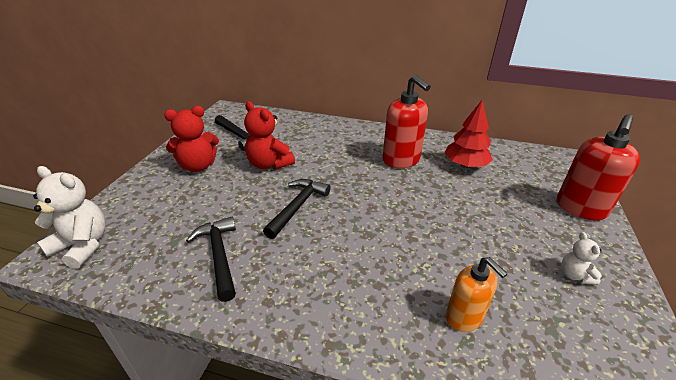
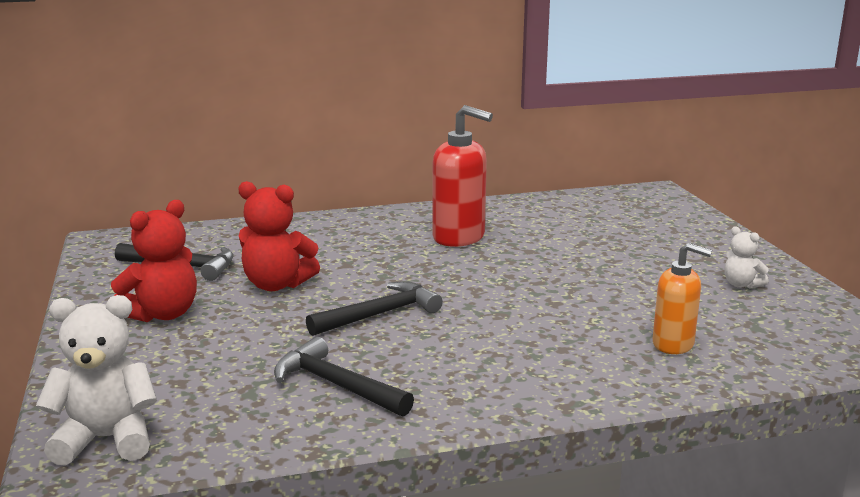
camera: 30 degrees left, 15 degrees down
black hammer [263,179,331,239] -> black hammer turned 60 degrees clockwise [306,281,443,336]
red tree [444,99,493,168] -> none
red soap dispenser [557,114,640,221] -> none

